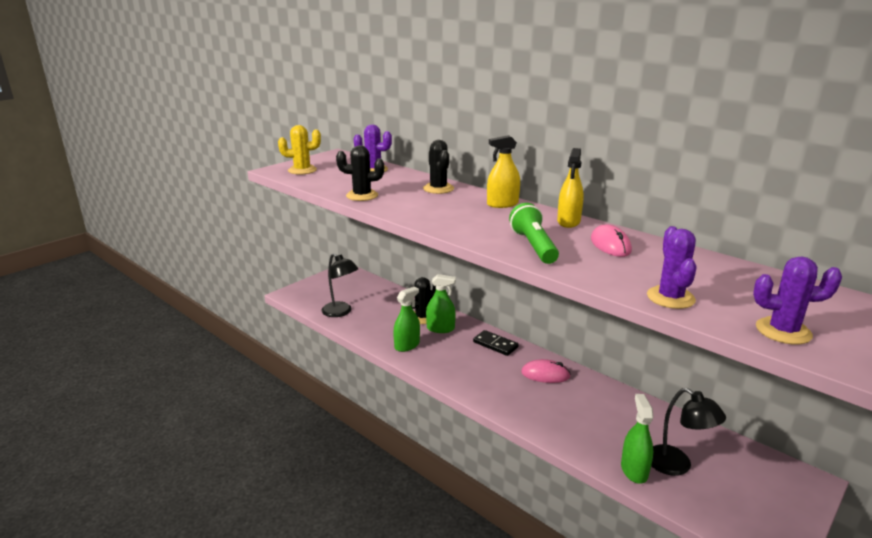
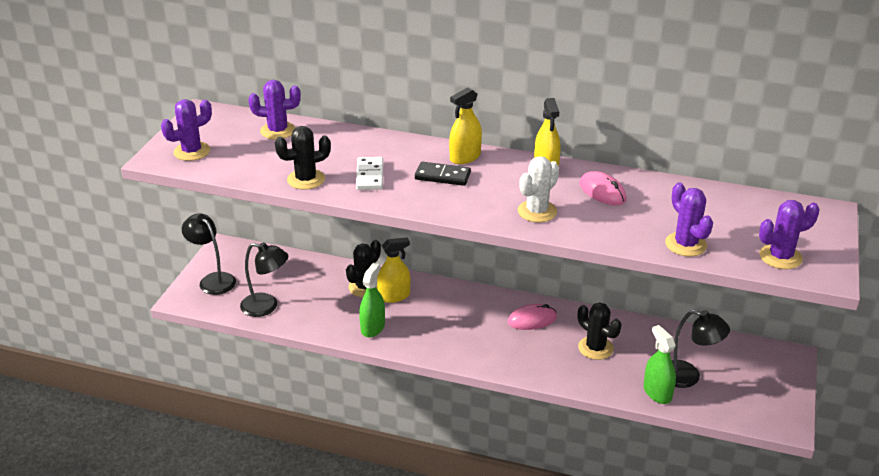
camera: 25 degrees left, 10 degrees up
yellow cactus [278,125,321,175] -> purple cactus [161,99,212,161]
black cactus [423,140,454,194] -> black cactus moved to [578,302,622,360]
green spray bottle [426,274,456,333] -> yellow spray bottle [377,237,411,303]
black domino [473,330,519,356] -> black domino moved to [415,162,471,186]
green flashlight [509,203,559,264] -> white cactus [518,156,559,222]
none -> black lamp [182,213,236,295]
none -> white domino [356,157,383,190]

